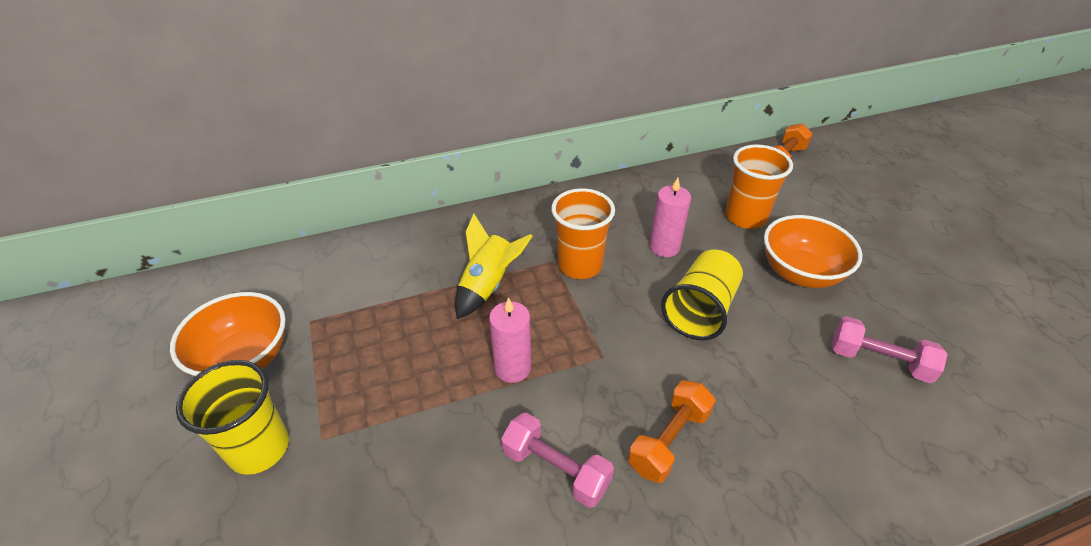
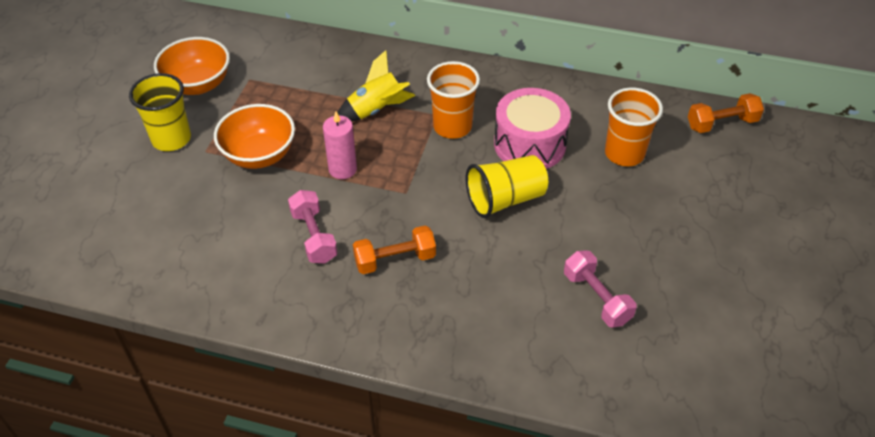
camera: 35 degrees right, 5 degrees up
pink candle [649,178,691,257] -> pink drum [494,88,571,169]
orange bowl [764,215,863,288] -> orange bowl moved to [214,104,295,169]

